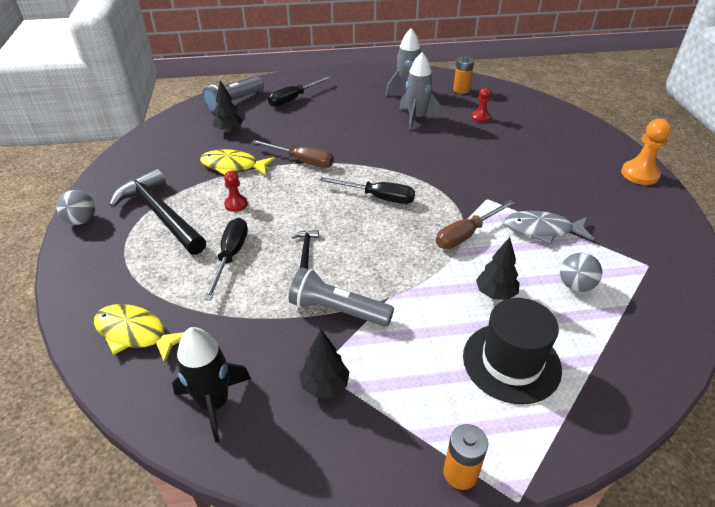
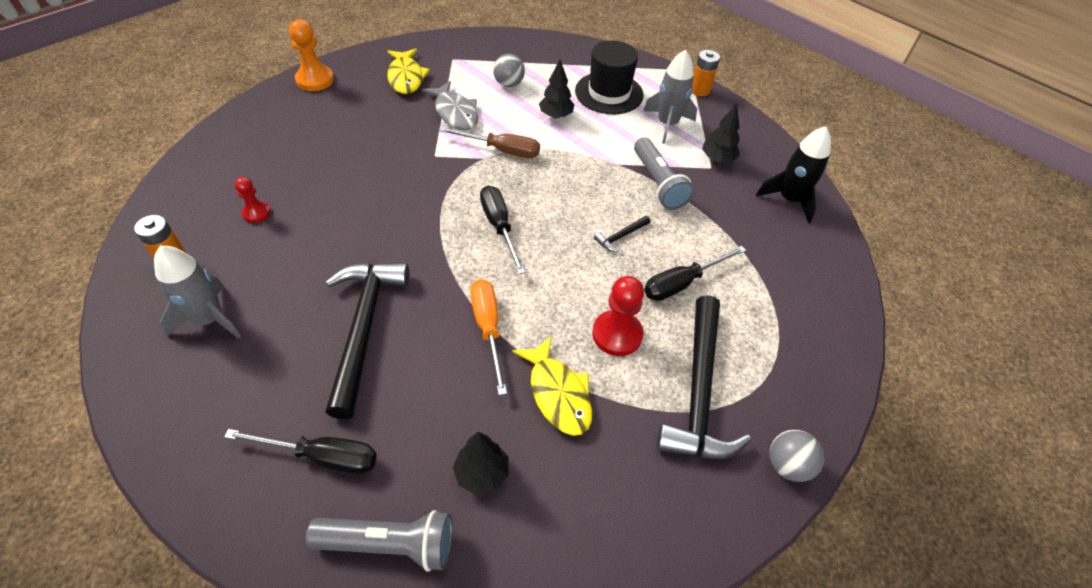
camera: 130 degrees left, 10 degrees up
yellow fish [94,304,184,363] -> yellow fish moved to [387,48,430,94]
red pawn [224,171,248,212] -> red pawn [592,276,644,356], size x1.67
brown screwdriver [252,140,334,168] -> orange screwdriver [470,279,507,395]
grey rocket [399,52,441,131] -> grey rocket moved to [643,50,697,144]
none -> black hammer [326,263,409,419]

